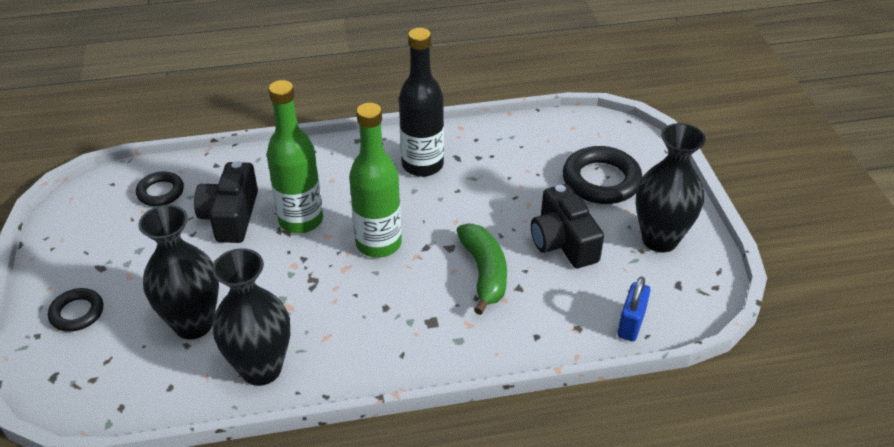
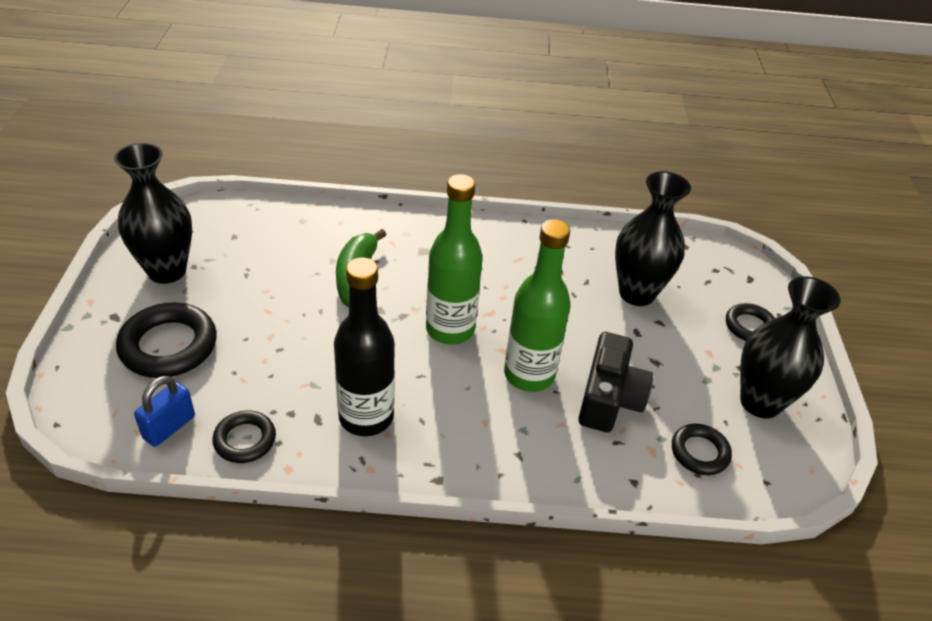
camera: 170 degrees left, 0 degrees up
black vase [212,248,290,386] -> black vase moved to [740,276,841,418]
black camera [531,184,604,268] -> none
blue padlock [617,276,650,341] -> blue padlock moved to [134,376,195,447]
none -> black ring [212,411,276,463]

